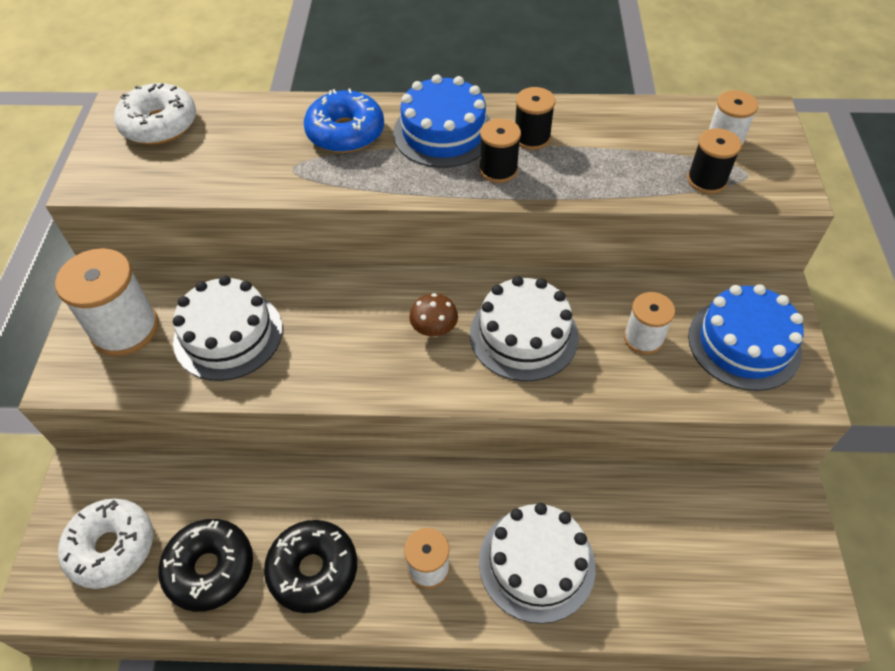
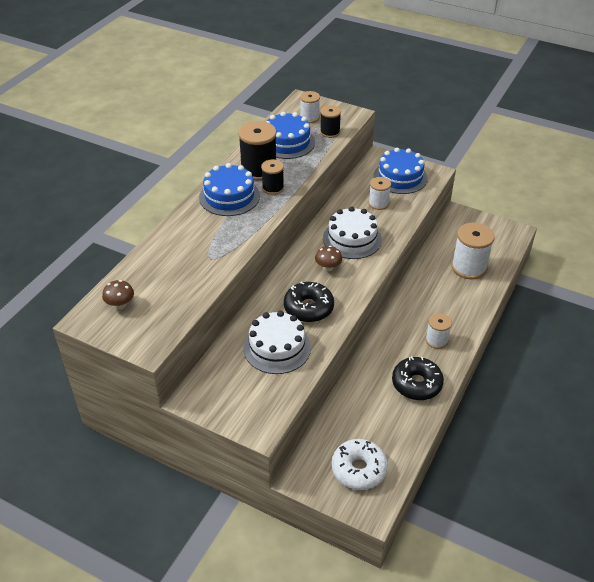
camera: 65 degrees left, 10 degrees down
white spool [55,248,159,356] -> white spool moved to [451,223,495,279]
white donut [114,83,196,145] -> brown mushroom [102,280,134,309]
black donut [158,519,253,612] -> black donut moved to [284,282,334,322]
blue donut [304,88,384,153] -> none
white cake [479,503,596,624] -> none
black spool [515,87,555,150] -> black spool [238,121,276,181], size x1.71
none -> blue cake [266,112,315,159]

